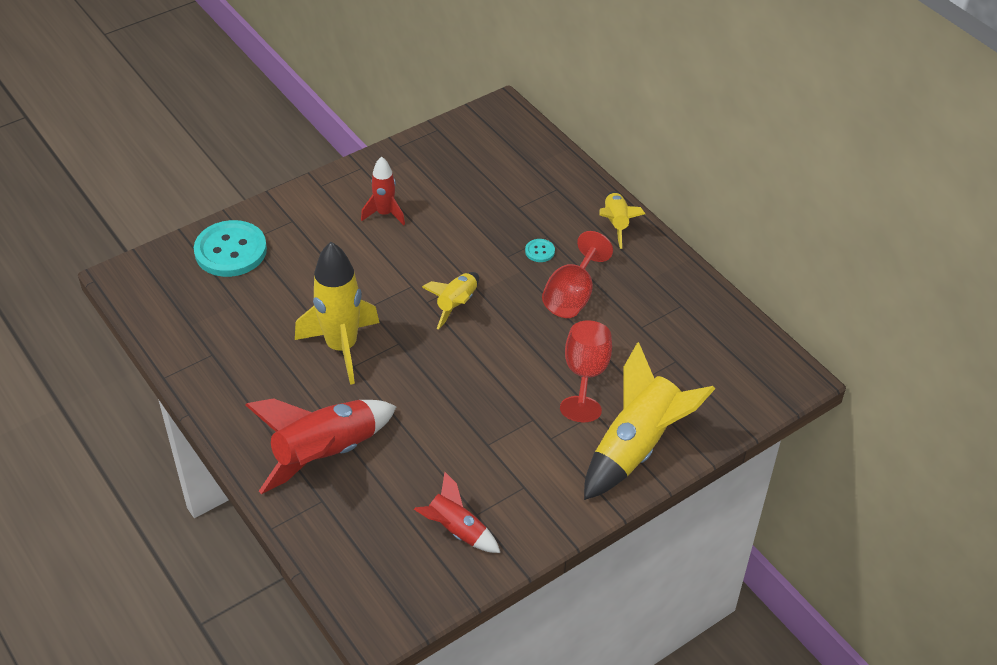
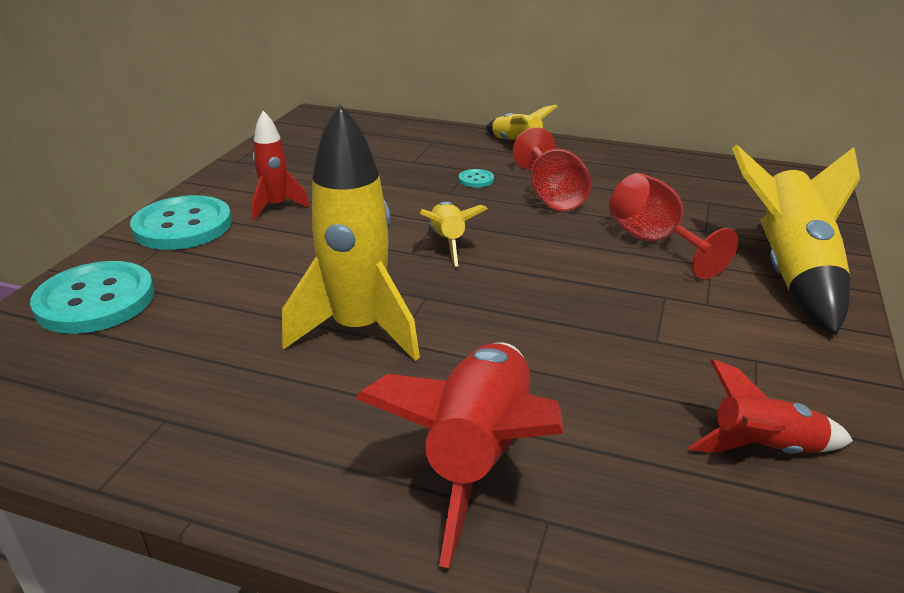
camera: 35 degrees left, 15 degrees down
none -> turquoise button [130,195,232,250]

